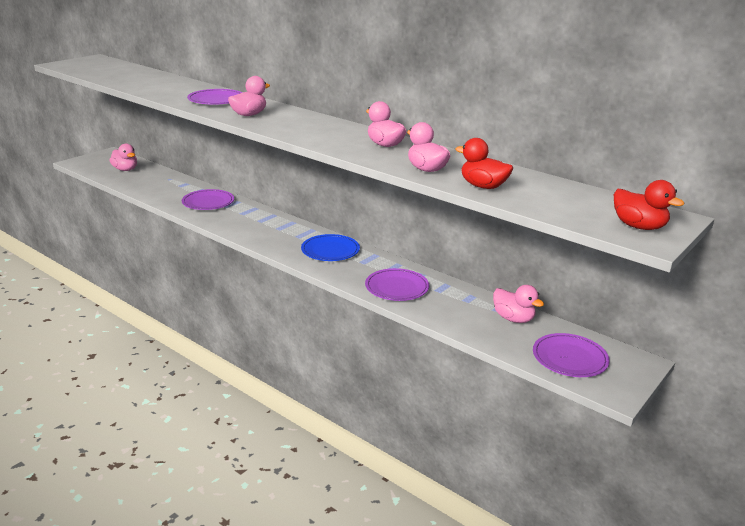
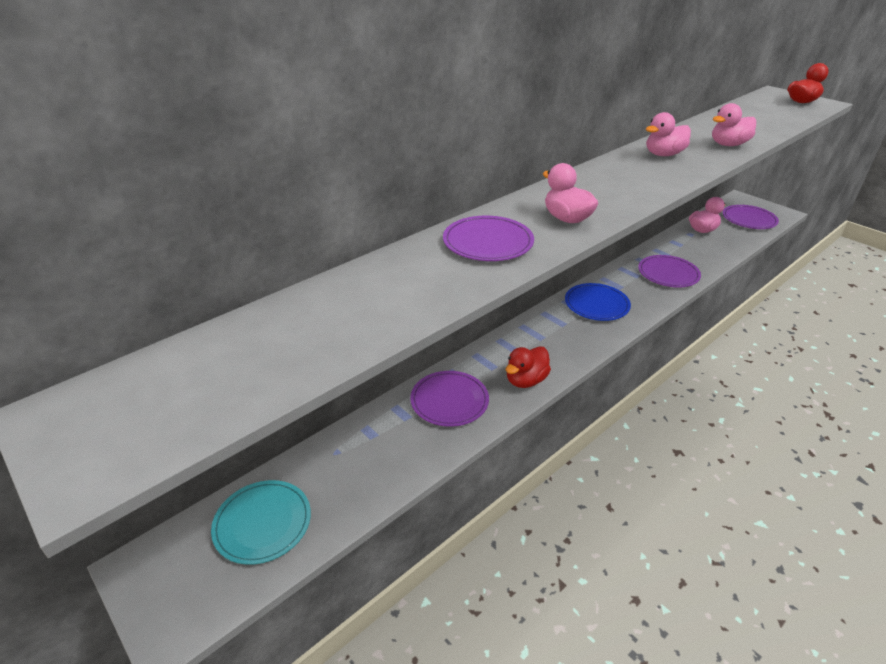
camera: 80 degrees left, 10 degrees up
pink duck [109,144,137,171] -> turquoise plate [211,480,311,565]
red duck [456,138,513,189] -> red duck moved to [506,346,551,388]

